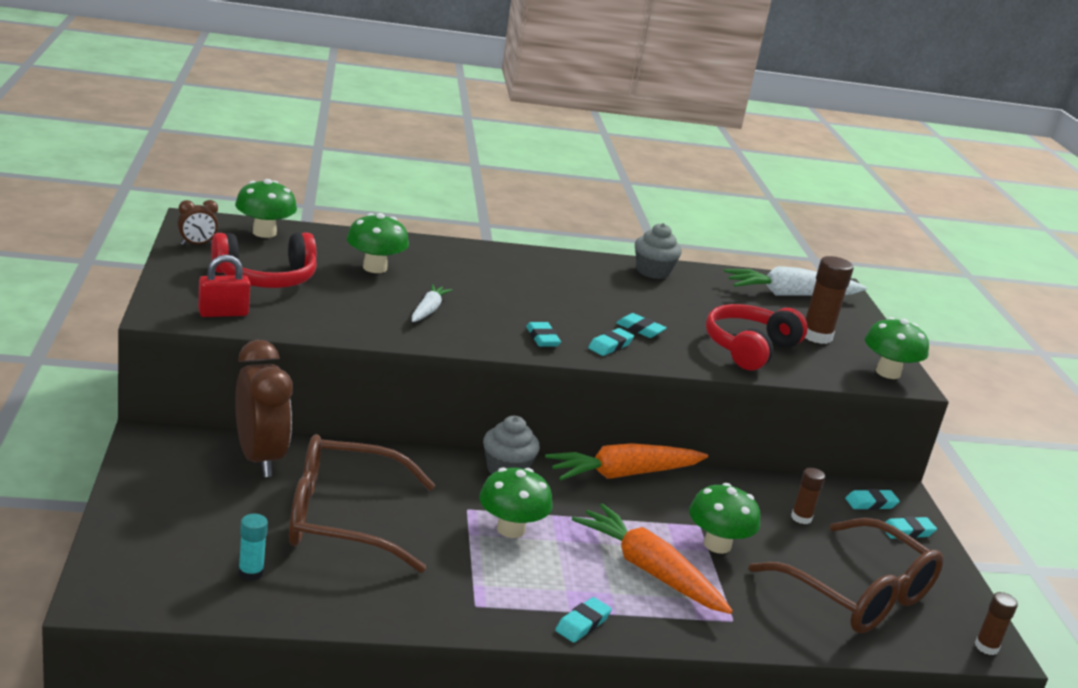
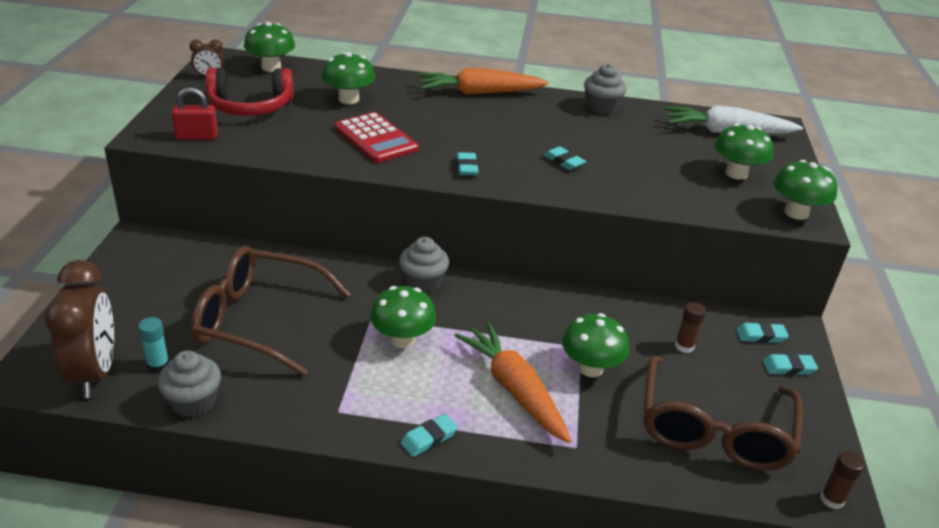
camera: 15 degrees right, 10 degrees up
brown clock [235,340,293,477] -> brown clock moved to [45,260,114,398]
white carrot [412,284,452,322] -> red calculator [334,112,419,163]
orange carrot [545,443,708,480] -> orange carrot moved to [418,68,549,95]
turquoise eraser [588,328,634,356] -> none
red headphones [706,304,808,371] -> none
brown glasses [749,518,944,633] -> brown glasses turned 45 degrees clockwise [643,355,803,471]
brown glue stick [805,256,854,344] -> green mushroom [714,124,773,180]
none -> grey cupcake [158,351,221,418]

